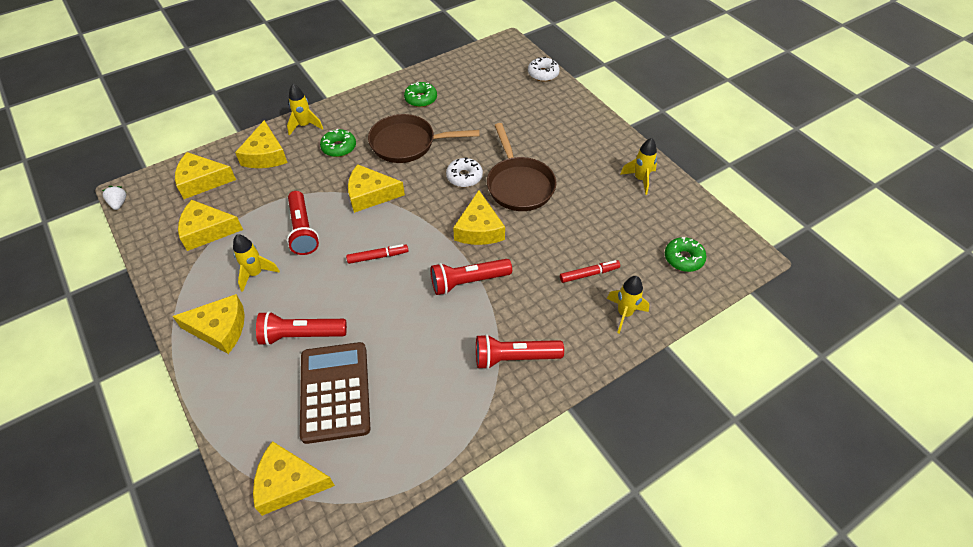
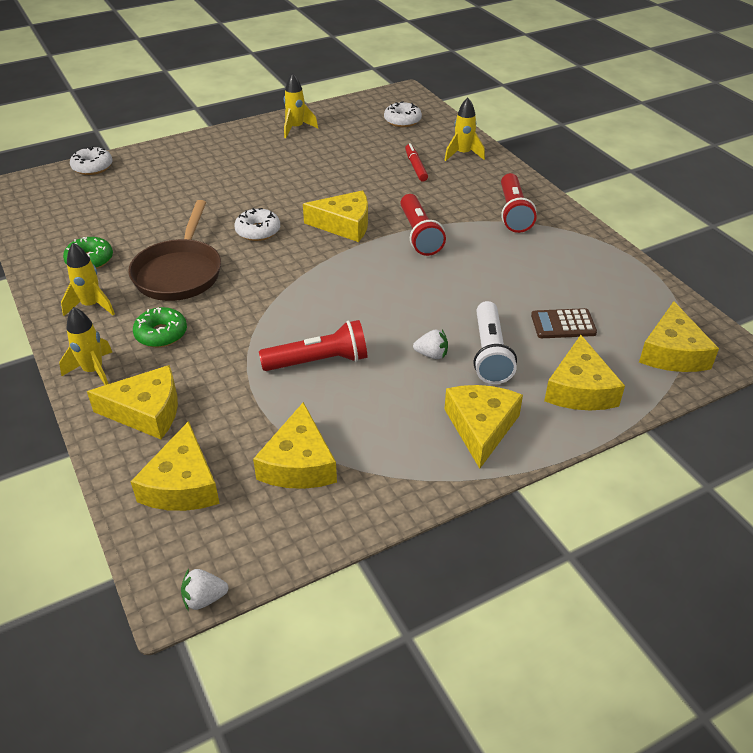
camera: 85 degrees left, 10 degrees down
yellow rocket [233,234,280,292] -> yellow rocket moved to [61,243,115,316]
red flashlight [256,311,347,346] -> white flashlight [473,301,517,384]
brown calculator [300,342,370,444] -> brown calculator [531,308,597,338], size x0.52
red marker [346,244,408,264] -> none
yellow cheese [348,164,405,213] -> yellow cheese moved to [544,335,625,410]
brown pan [487,123,557,211] -> none
green donut [665,237,706,272] -> white donut [384,101,422,127]
none -> white strawberry [413,329,448,359]

